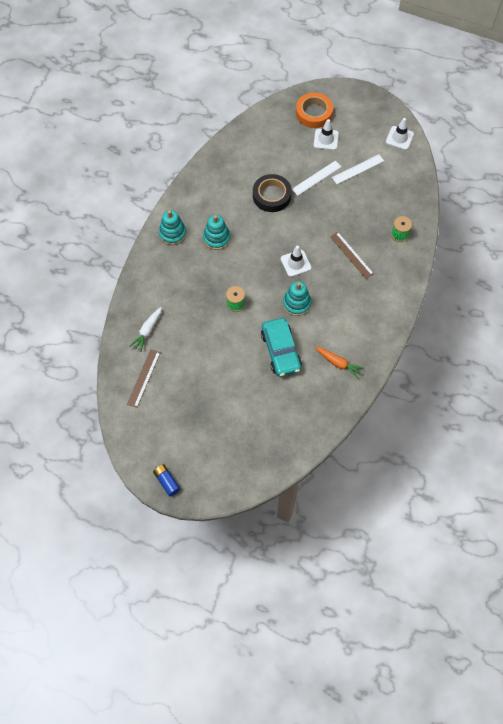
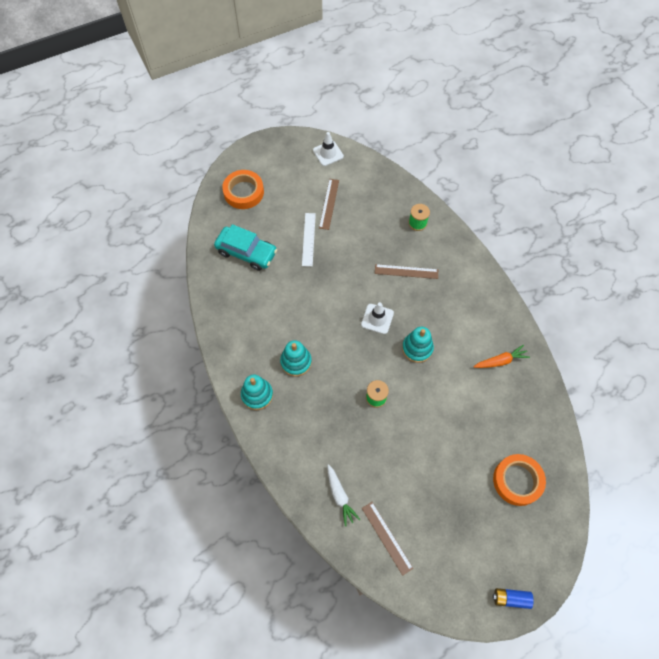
camera: 50 degrees left, 0 degrees up
black tape [253,174,292,212] -> none
turquoise car [261,318,302,377] -> turquoise car moved to [214,224,277,271]
white traffic cone [314,119,339,150] -> none
white ruler [332,154,384,184] -> brown ruler [319,179,339,230]
none -> orange tape [493,454,546,506]

